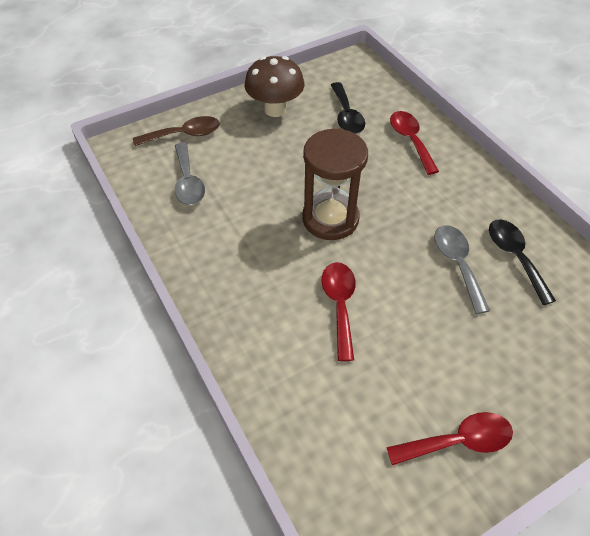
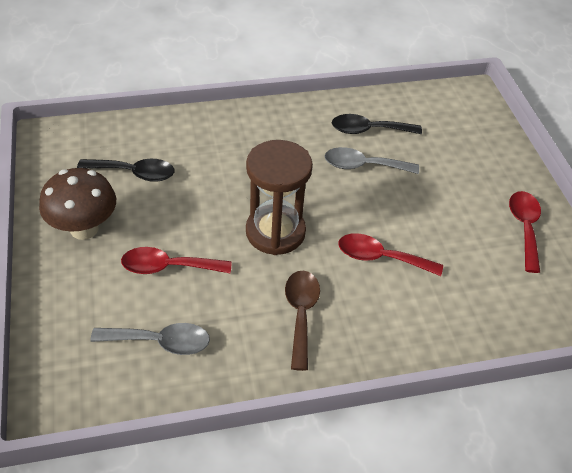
camera: 75 degrees left, 5 degrees down
brown spoon [133,116,220,146] -> brown spoon moved to [285,271,320,371]
red spoon [390,111,439,175] -> red spoon moved to [121,247,232,274]

